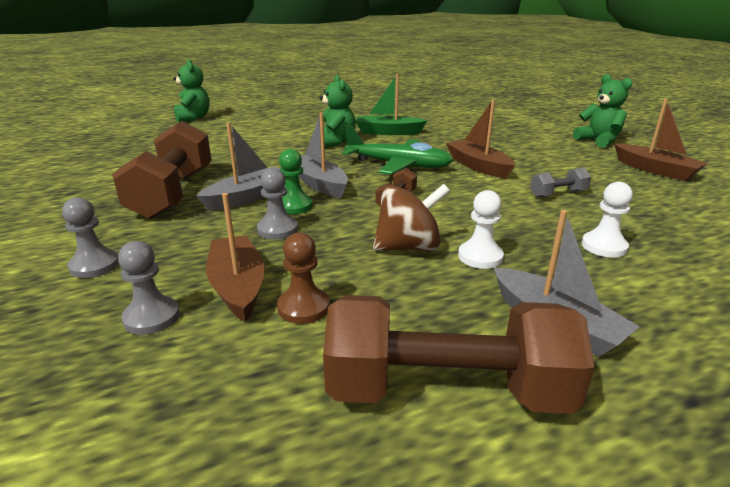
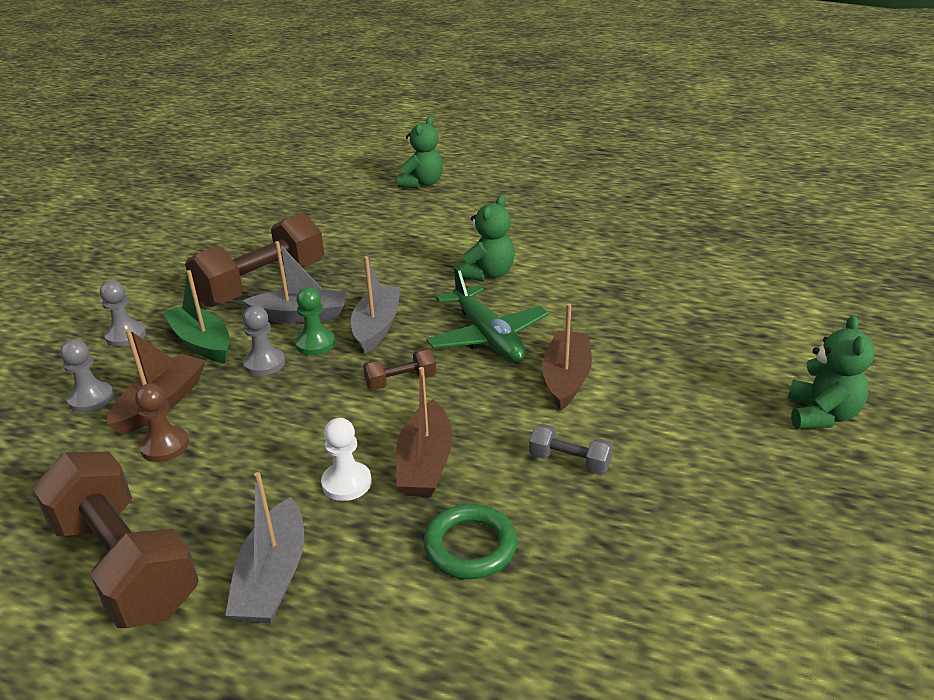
camera: 45 degrees right, 5 degrees up
green boat [355,74,428,135] -> green boat moved to [163,270,230,363]
brown spinning top [373,184,450,251] -> none
white pawn [582,182,633,257] -> green ring [424,504,517,579]
brown boat [614,99,708,181] -> brown boat moved to [396,367,453,497]

